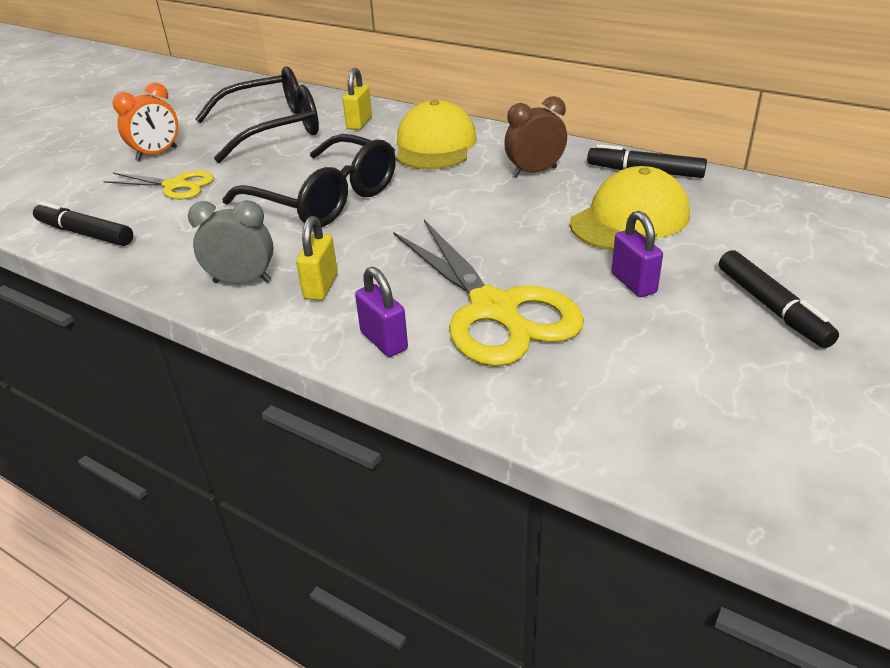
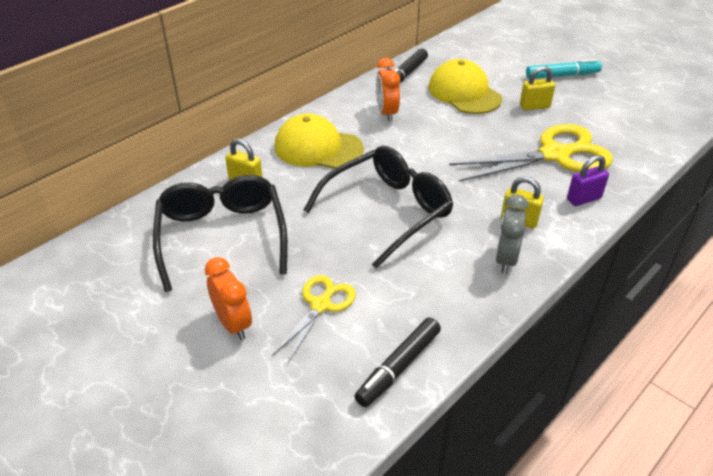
camera: 80 degrees left, 5 degrees up
brown clock [504,96,567,177] -> orange clock [376,58,400,121]
purple padlock [612,211,663,297] -> yellow padlock [520,66,555,111]
black marker [719,250,839,348] -> turquoise marker [526,59,602,79]

